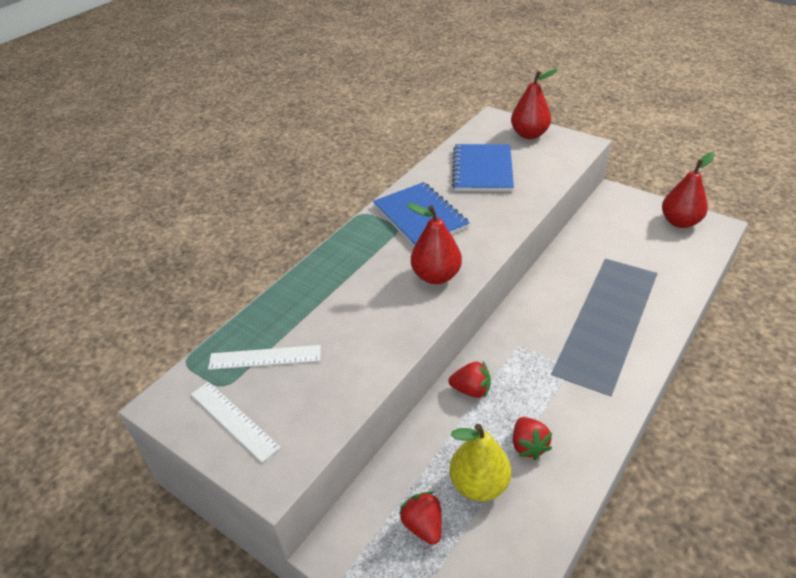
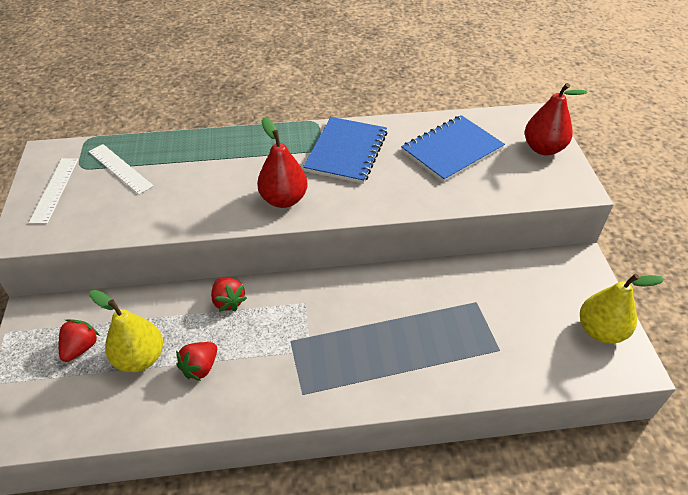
camera: 45 degrees right, 5 degrees up
red pear [662,152,715,228] -> yellow pear [580,274,664,344]

